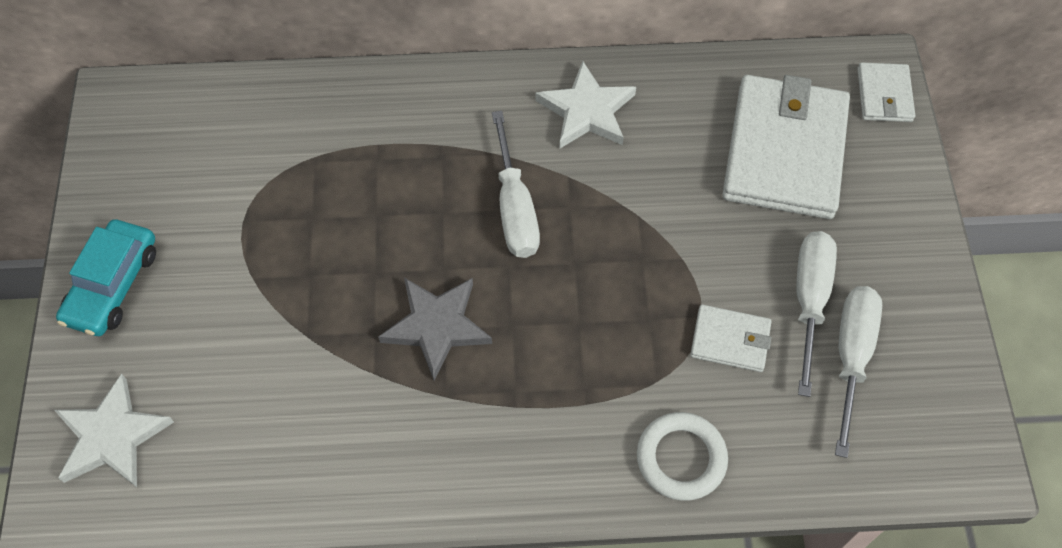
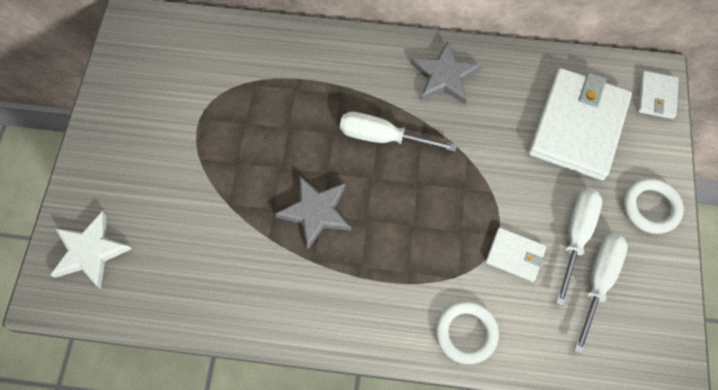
camera: 10 degrees right, 5 degrees up
turquoise car [56,219,156,336] -> none
white screwdriver [492,111,540,258] -> white screwdriver turned 105 degrees clockwise [340,112,457,152]
white star [536,61,636,148] -> grey star [411,41,482,104]
none -> white ring [623,178,684,234]

